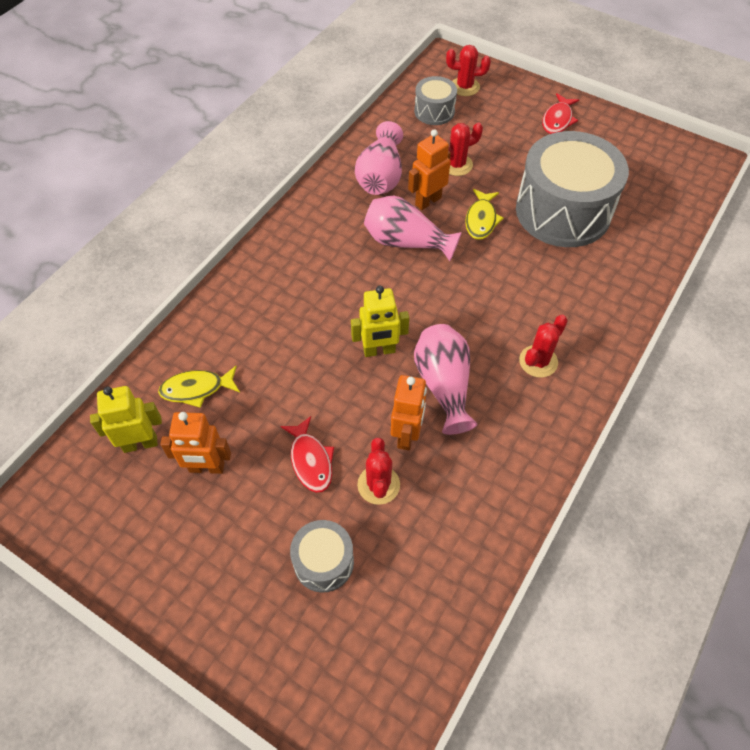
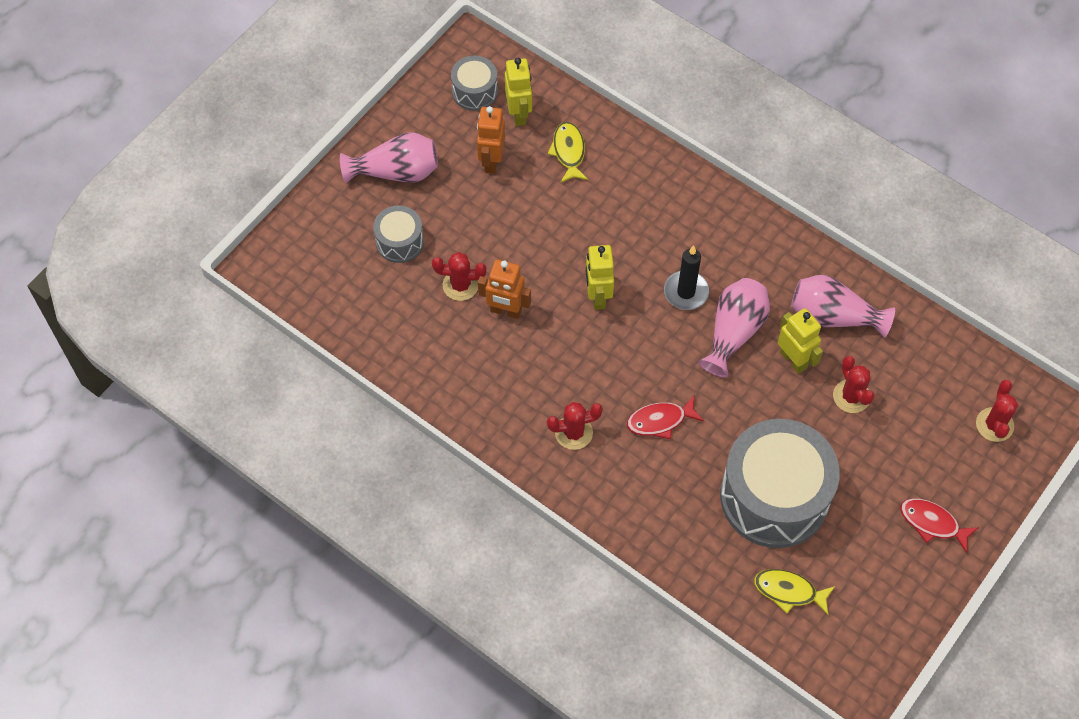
camera: 95 degrees right, 5 degrees up
red fish [280,416,334,493] -> red fish moved to [627,396,704,439]
orange robot [408,129,451,210] -> yellow robot [778,308,823,374]
grey drum [414,76,457,125] -> grey drum moved to [451,56,498,111]
pink vase [414,324,478,435] -> pink vase moved to [340,132,438,183]
yellow fish [465,189,504,240] -> yellow fish moved to [754,569,835,615]
red cactus [519,315,568,378] -> red cactus turned 60 degrees counterclockwise [547,402,603,450]
none -> black candle [664,245,709,310]

